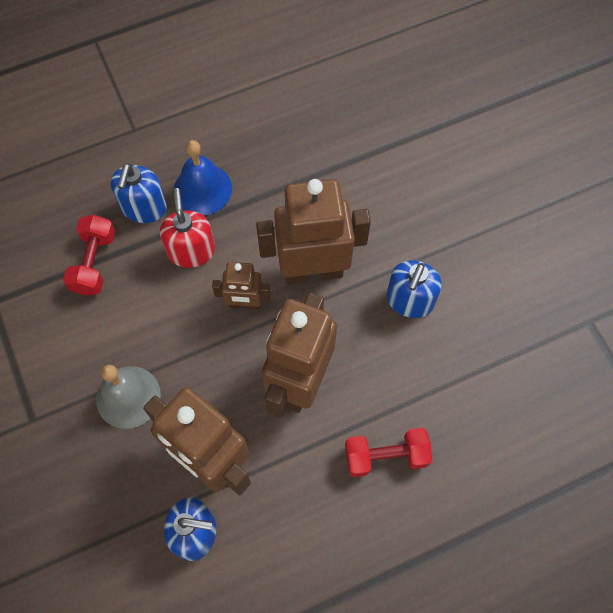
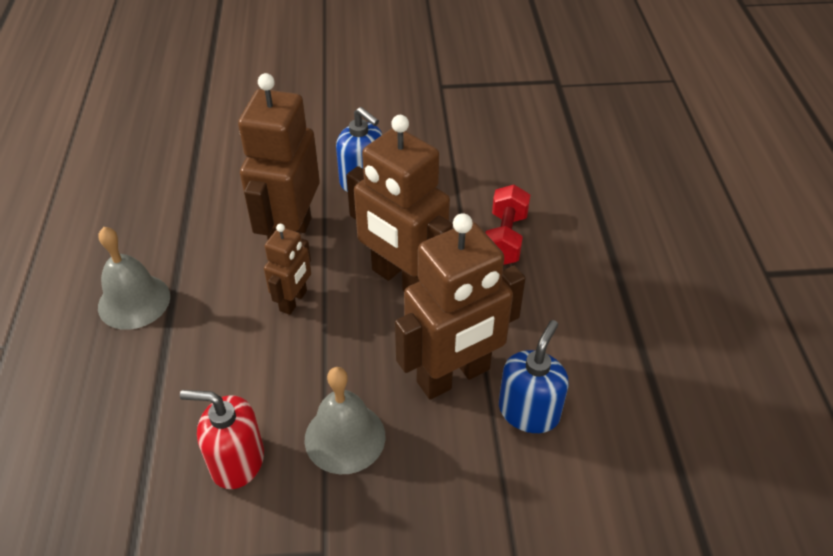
camera: 70 degrees left, 20 degrees down
red dumbbell [63,215,115,295] -> none
blue soap dispenser [111,163,167,223] -> none
red soap dispenser [160,188,215,268] -> red soap dispenser moved to [180,390,264,489]
blue bell [174,140,232,215] -> grey bell [98,227,170,330]

